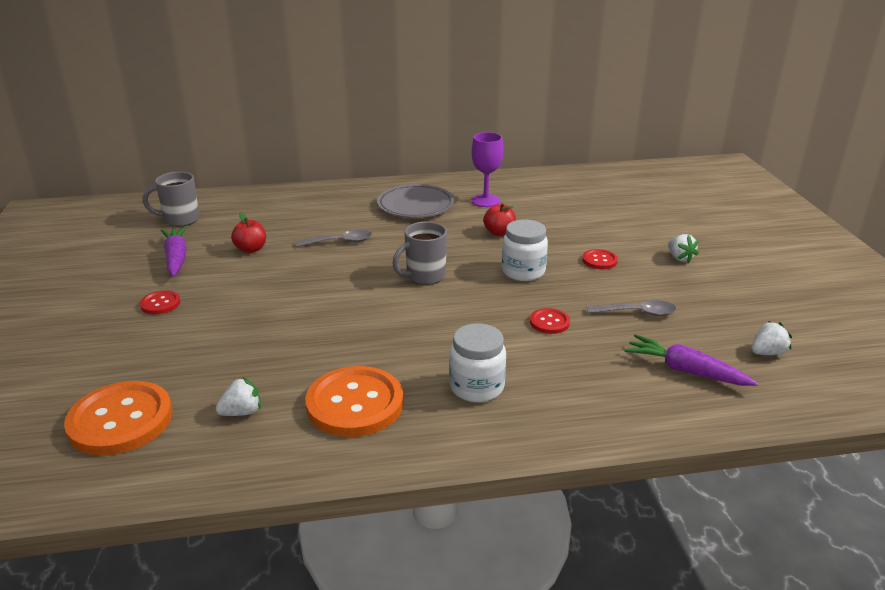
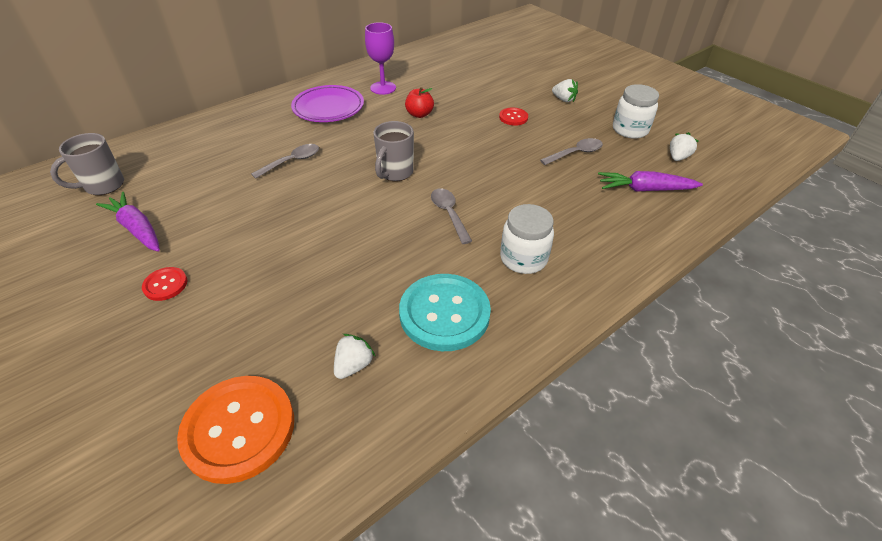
camera: 30 degrees left, 15 degrees up
red apple [231,212,266,253] -> none
orange button [305,366,403,437] -> turquoise button [399,274,491,351]
grey plate [377,184,454,218] -> purple plate [291,85,364,122]
white jar [502,219,548,281] -> white jar moved to [613,84,659,139]
red button [530,308,570,334] -> none
none -> grey spoon [431,188,472,244]

